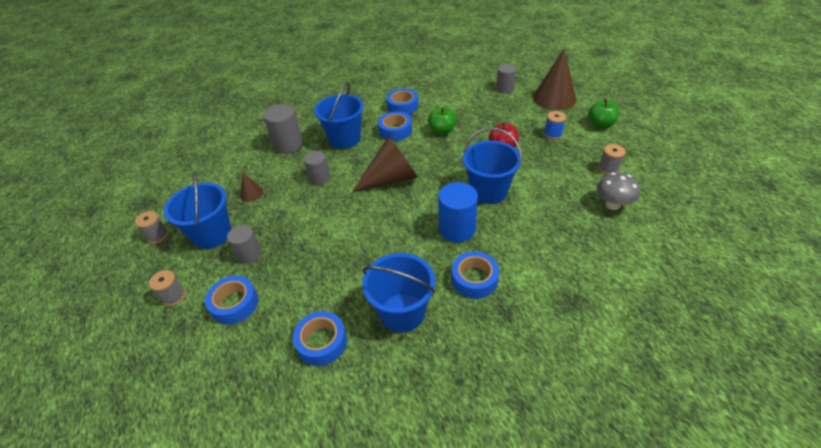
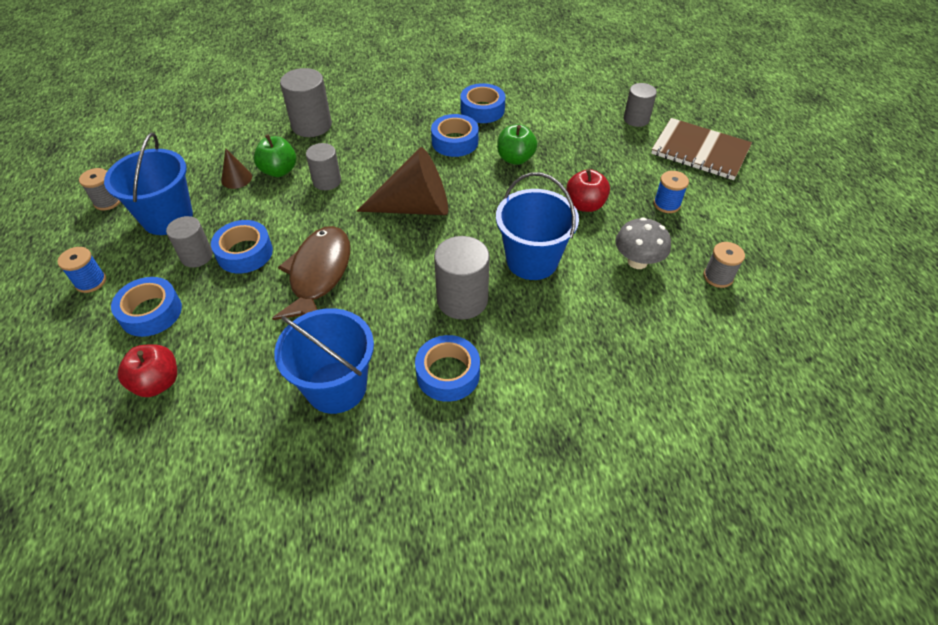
camera: 15 degrees right, 5 degrees up
grey spool [149,270,186,306] -> blue spool [57,247,106,293]
blue tape [293,311,347,366] -> blue tape moved to [211,220,273,274]
blue bucket [314,83,364,149] -> none
blue cylinder [438,182,478,242] -> grey cylinder [434,236,490,319]
brown cone [533,49,577,110] -> brown notebook [651,118,752,180]
green apple [588,99,619,128] -> green apple moved to [254,134,296,177]
grey mushroom [597,172,640,210] -> grey mushroom moved to [615,217,671,269]
none -> red apple [118,344,177,397]
none -> brown fish [272,226,350,320]

